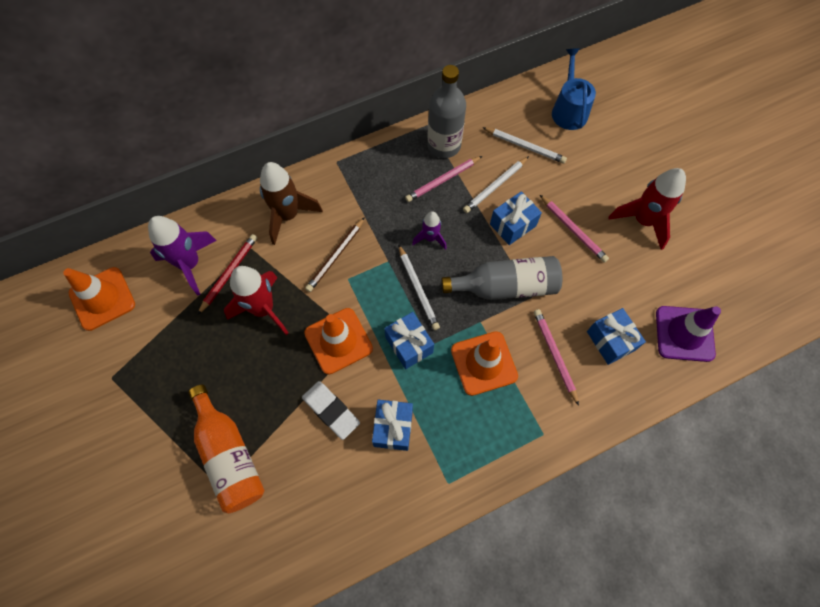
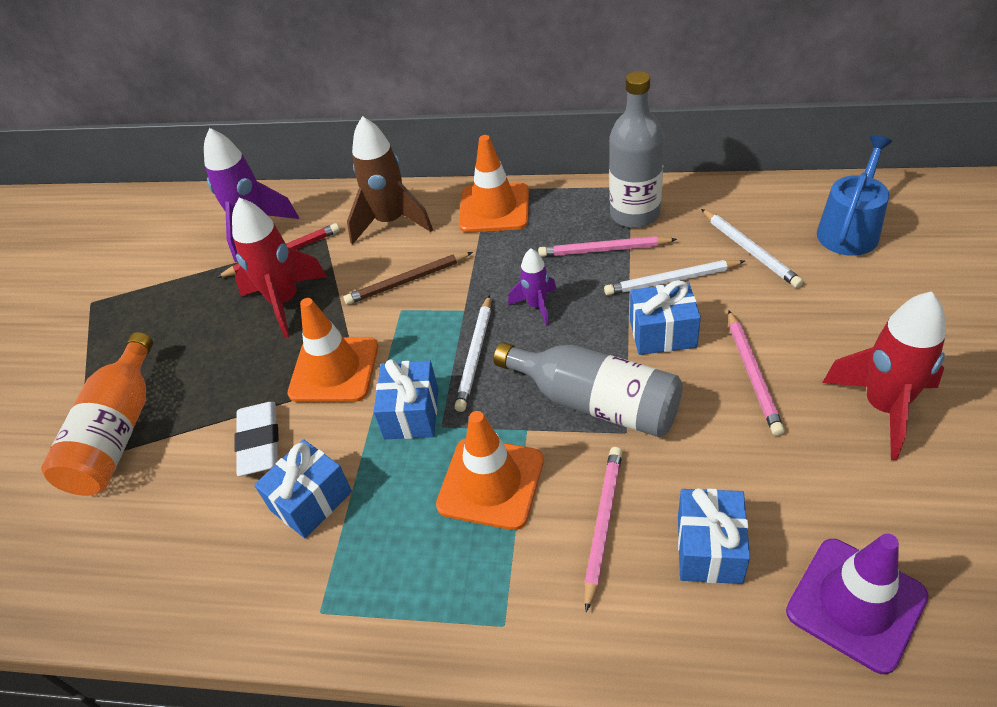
camera: 40 degrees right, 20 degrees down
orange traffic cone [63,267,135,331] -> orange traffic cone moved to [459,135,529,233]

